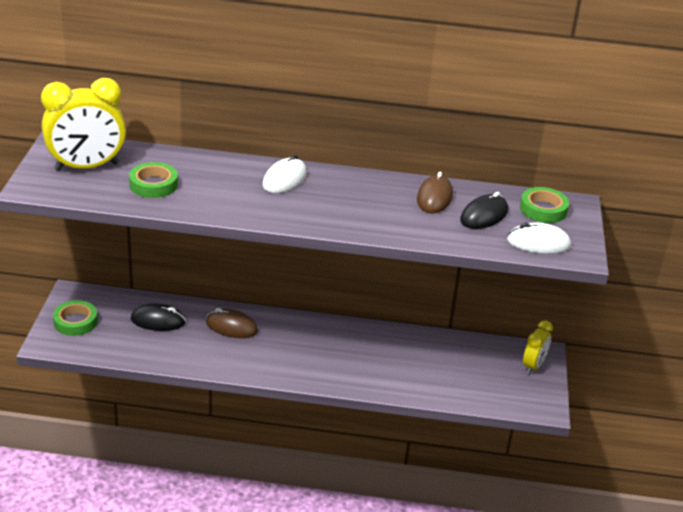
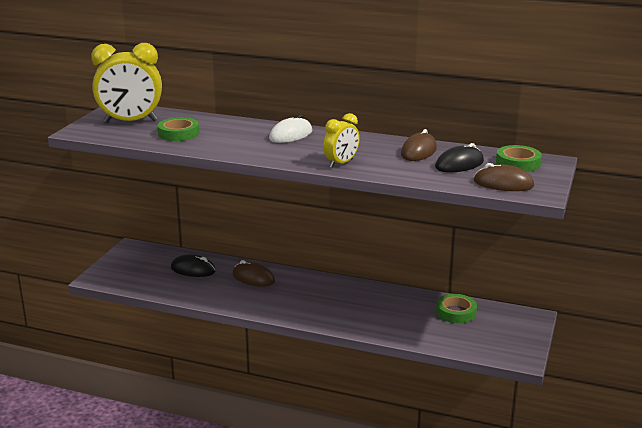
camera: 15 degrees right, 10 degrees down
green tape [53,300,98,336] -> green tape moved to [436,294,477,323]
white mouse [507,223,571,254] -> brown mouse [474,163,534,191]
yellow clock [523,320,553,374] -> yellow clock moved to [323,113,360,168]

